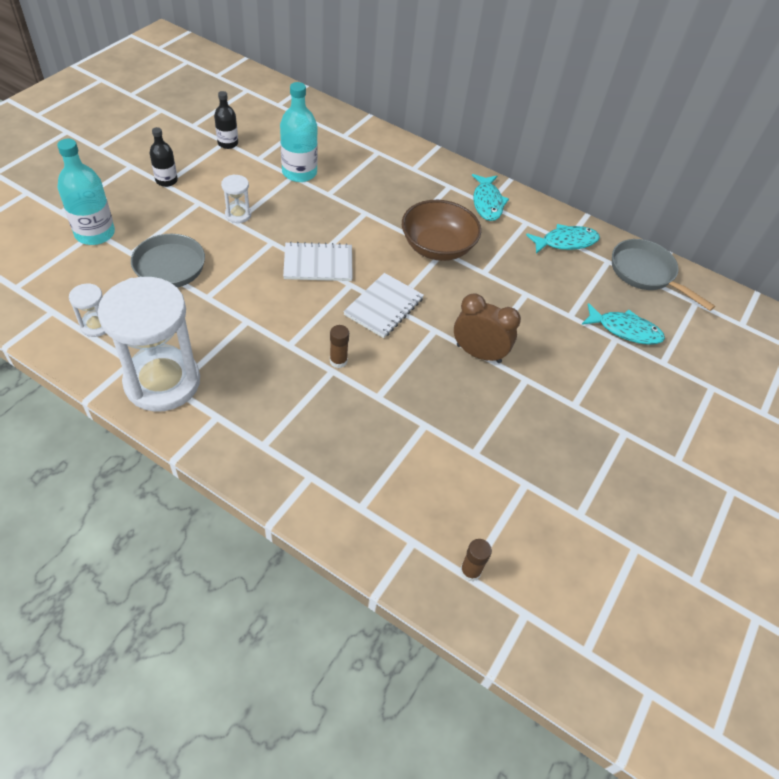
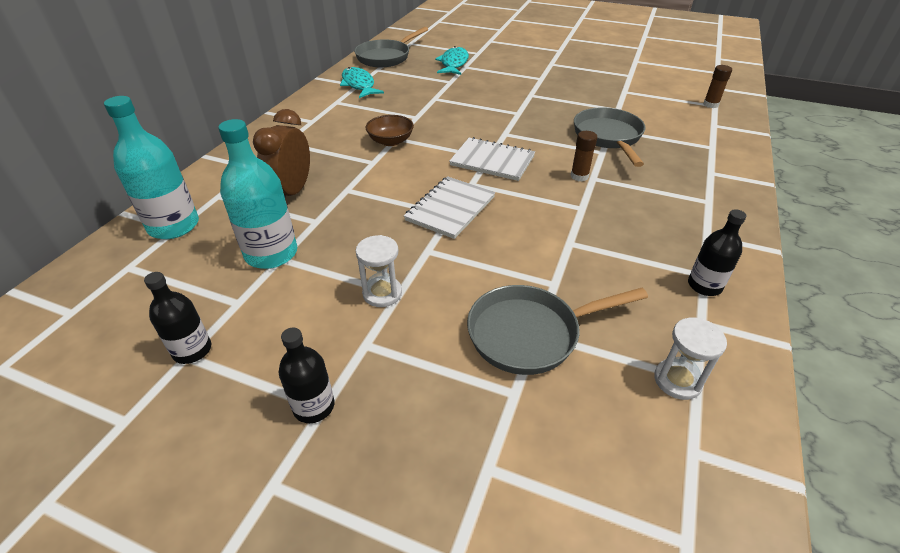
camera: 95 degrees left, 10 degrees down
turquoise bottle [57,139,115,245] -> turquoise bottle moved to [104,96,199,239]
white hourglass [98,277,200,412] -> black bottle [688,209,746,296]
white notebook [283,242,353,281] -> white notebook turned 45 degrees clockwise [404,176,495,239]
brown bowl [402,200,481,261] -> brown bowl [365,115,414,146], size x0.57
brown clock [454,293,521,363] -> brown clock moved to [253,109,310,197]
turquoise fish [472,174,509,221] -> none
none -> grey pan [574,107,645,167]

